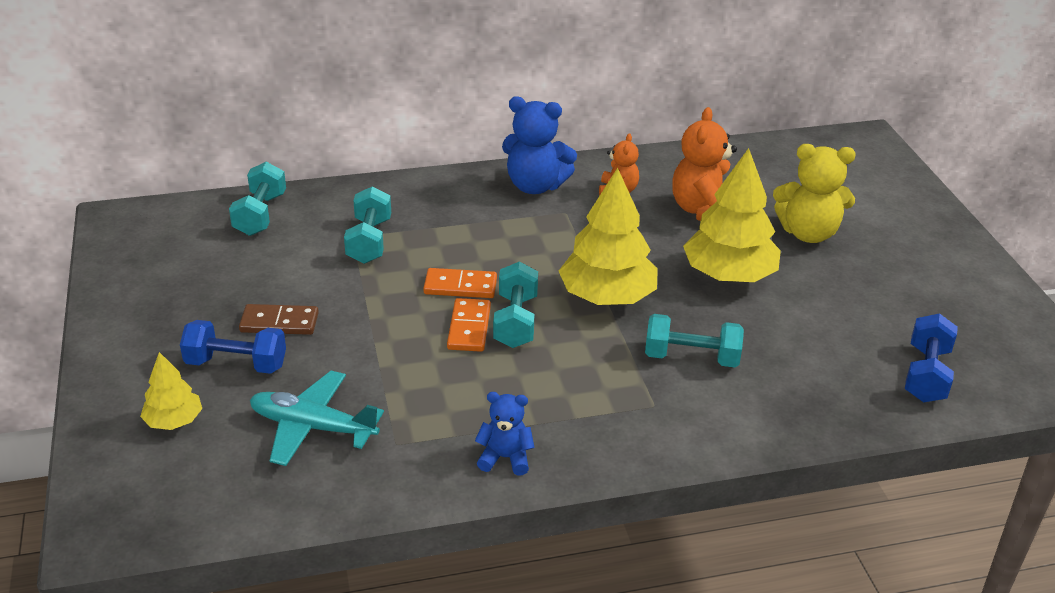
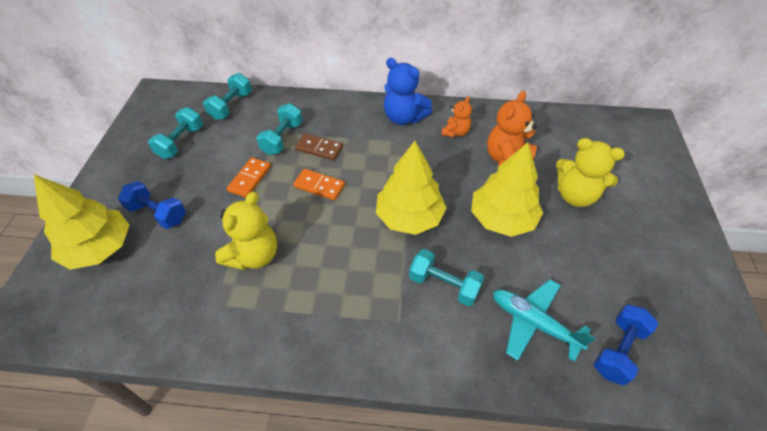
camera: 20 degrees right, 15 degrees up
yellow tree [140,352,202,430] -> yellow tree [34,175,129,270], size x1.90
brown domino [239,304,319,335] -> brown domino moved to [295,133,343,160]
turquoise plane [250,371,384,466] -> turquoise plane moved to [493,280,595,362]
orange domino [447,298,491,352] -> orange domino moved to [227,157,271,198]
blue teddy bear [475,392,535,476] -> none
turquoise dumbbell [493,262,538,348] -> turquoise dumbbell moved to [148,107,203,159]
none -> yellow teddy bear [215,192,277,270]

